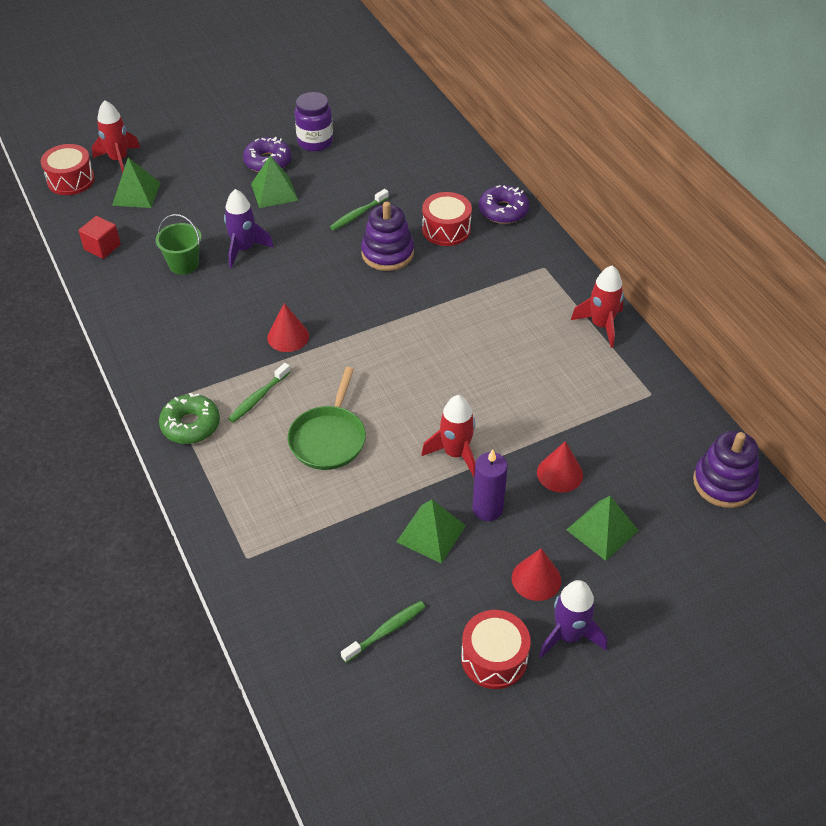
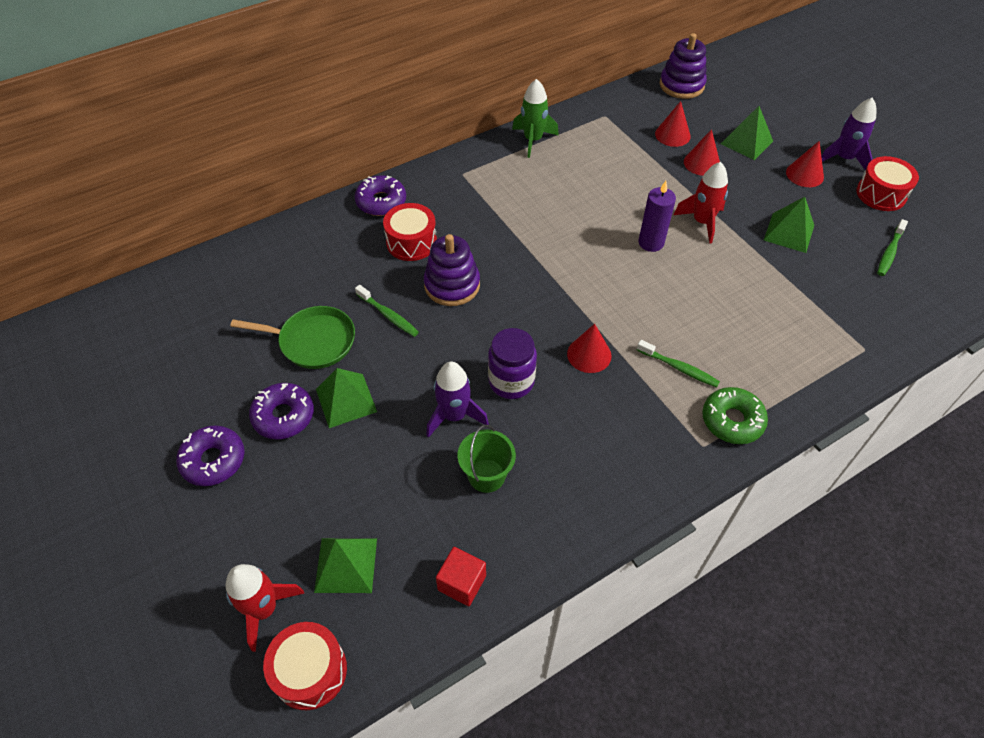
camera: 95 degrees left, 5 degrees up
green pan [288,367,366,470] -> green pan moved to [230,306,355,369]
purple jar [295,92,333,152] -> purple jar moved to [488,328,537,399]
green toothbrush [341,601,425,663] -> green toothbrush turned 105 degrees counterclockwise [877,219,908,276]
purple candle [472,449,508,521] -> purple candle moved to [638,181,676,252]
red rocket [571,265,624,348] -> green rocket [512,79,559,158]
none -> purple donut [176,426,245,486]
none -> red cone [655,101,691,147]

